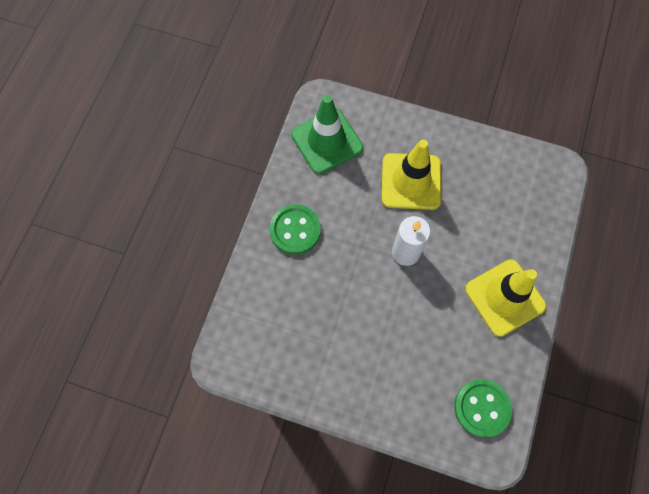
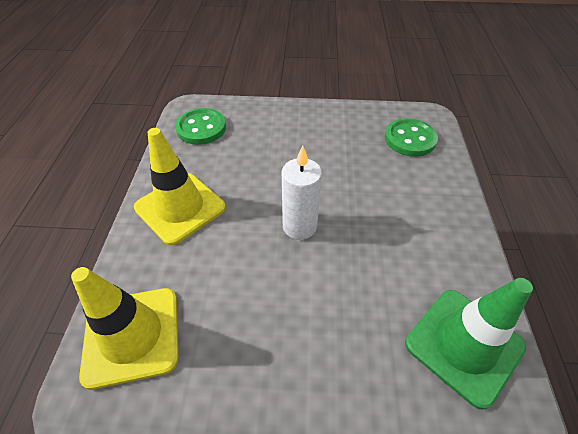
camera: 165 degrees right, 20 degrees down
green button [269,204,321,255] -> green button moved to [385,118,438,157]
yellow traffic cone [382,140,441,210] -> yellow traffic cone moved to [71,267,179,390]

